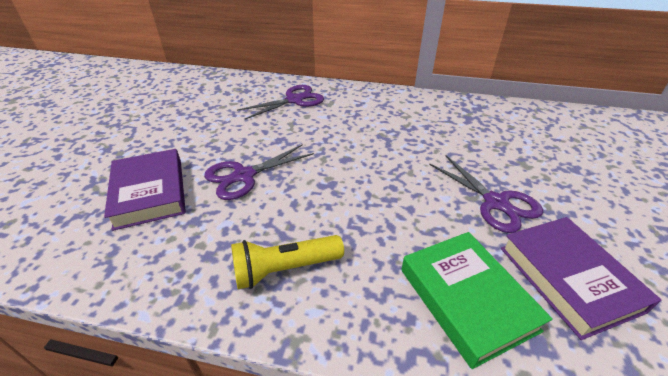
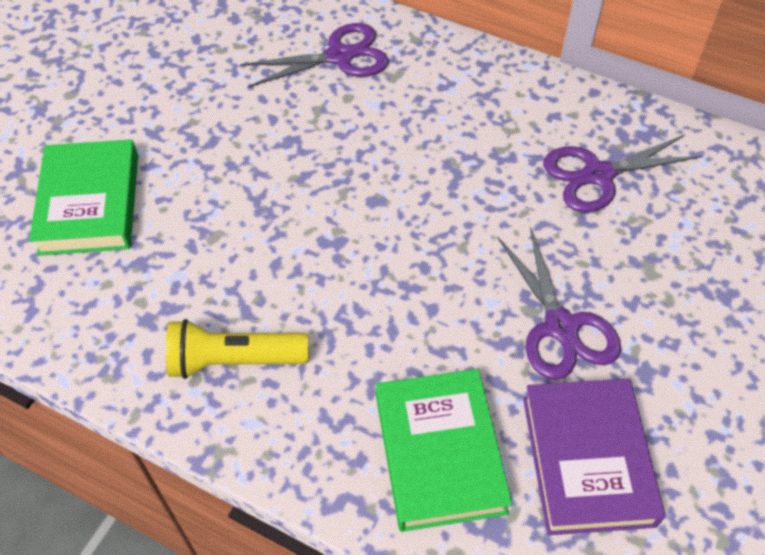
camera: 15 degrees right, 15 degrees up
purple book [104,149,186,231] -> green book [29,139,138,256]
purple scissors [204,144,314,200] -> purple scissors moved to [543,134,703,212]

